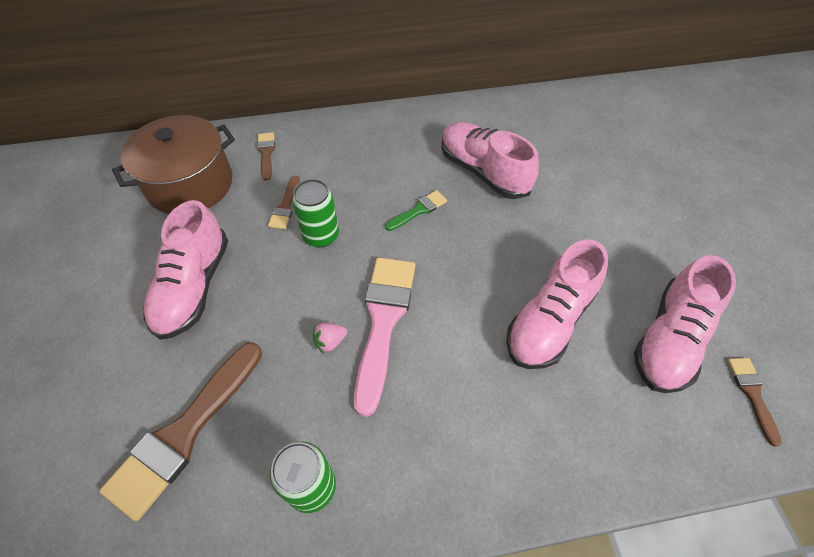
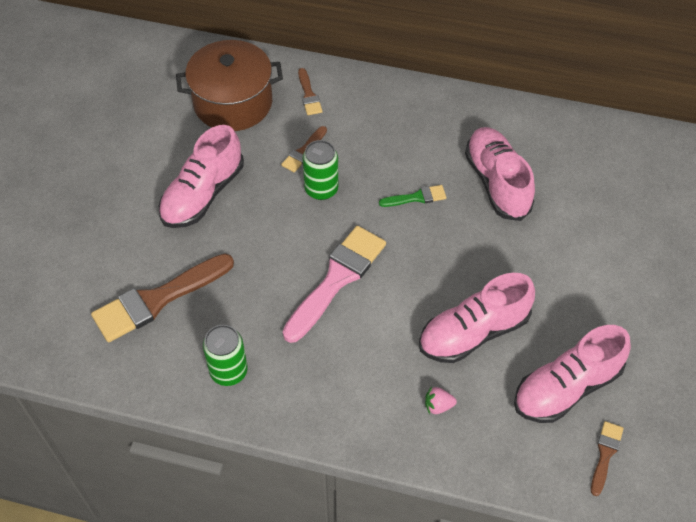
camera: 25 degrees right, 0 degrees up
brown brush [257,132,275,181] -> brown brush turned 150 degrees clockwise [298,68,323,115]
pink strawberry [313,323,347,354] -> pink strawberry moved to [425,386,457,414]

